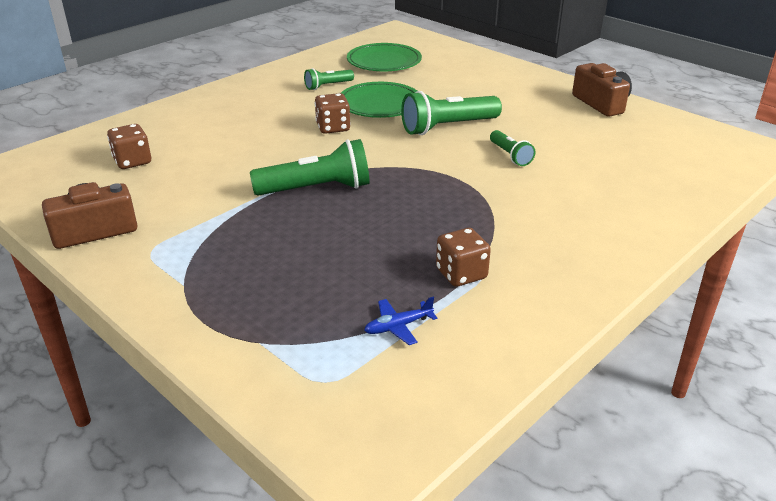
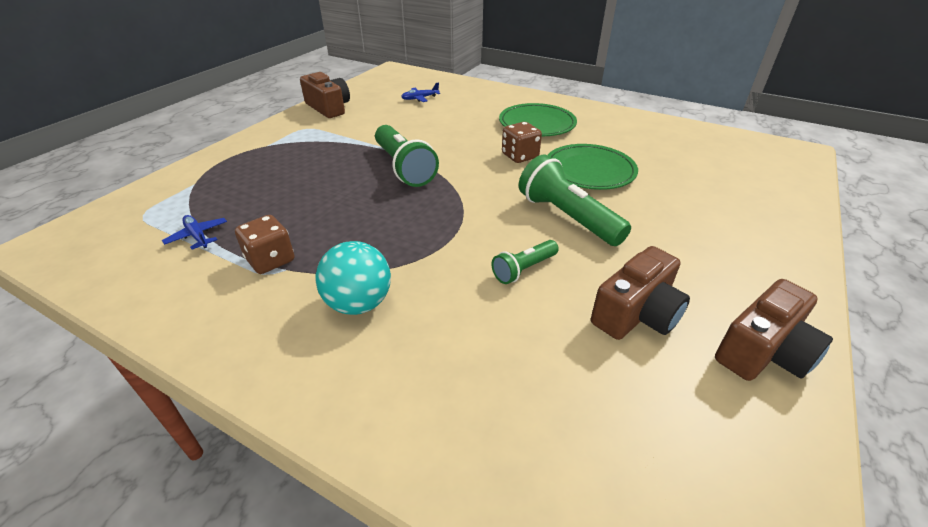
camera: 75 degrees right, 5 degrees up
brown dice [107,124,151,169] -> blue plane [401,82,440,102]
green flashlight [304,68,354,90] -> none
green plate [347,43,422,71] -> green plate moved to [499,103,577,136]
none -> turquoise ball [316,241,391,315]
none -> brown camera [591,246,690,340]

